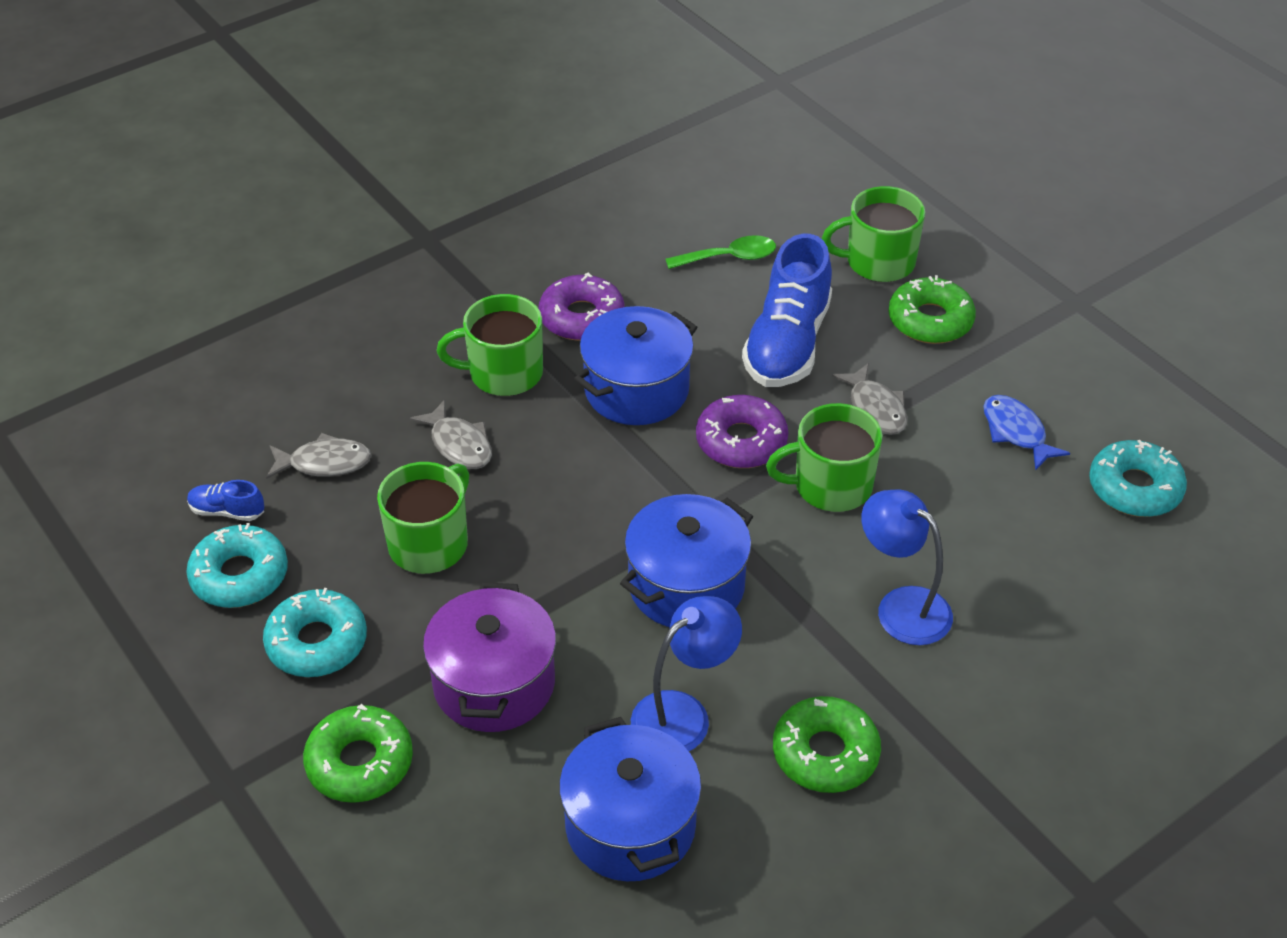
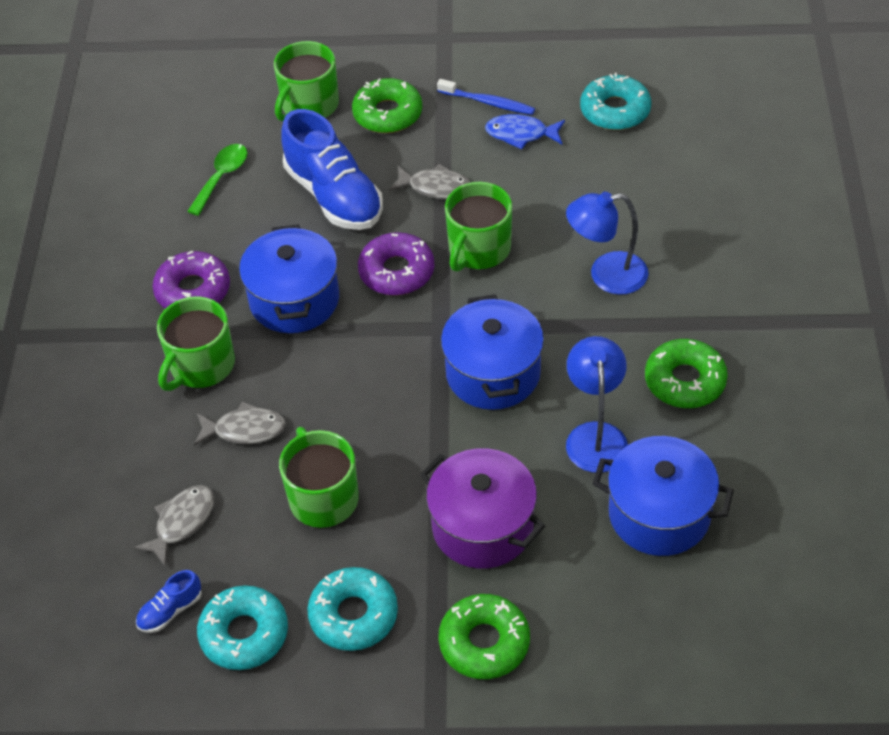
camera: 50 degrees left, 5 degrees up
none -> blue toothbrush [437,79,535,115]

